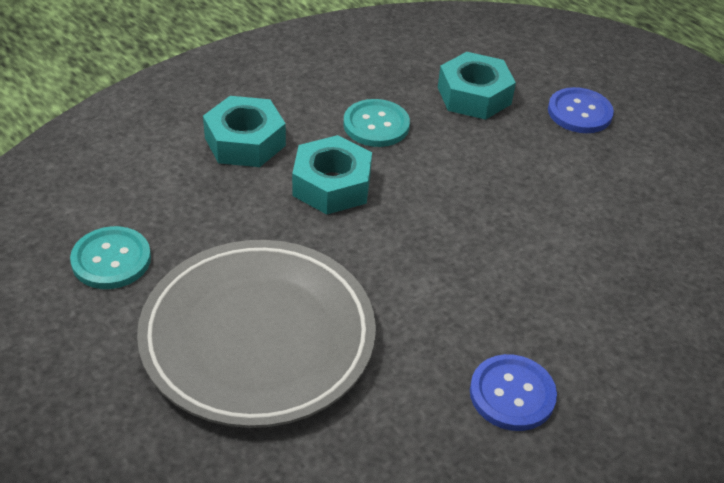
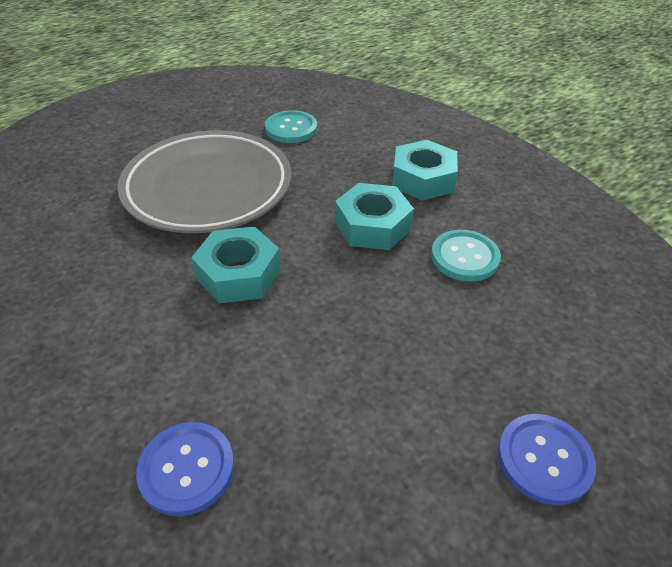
camera: 95 degrees right, 0 degrees up
turquoise nut [438,52,516,120] -> turquoise nut moved to [191,226,281,303]
blue button [470,354,557,431] -> blue button moved to [136,422,234,516]

